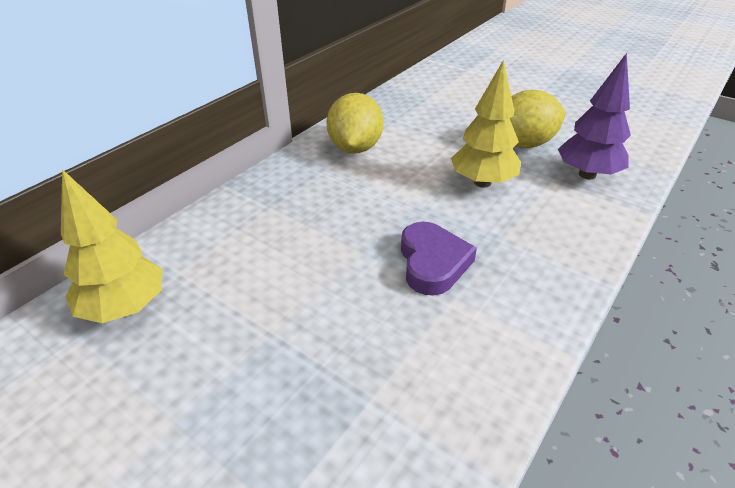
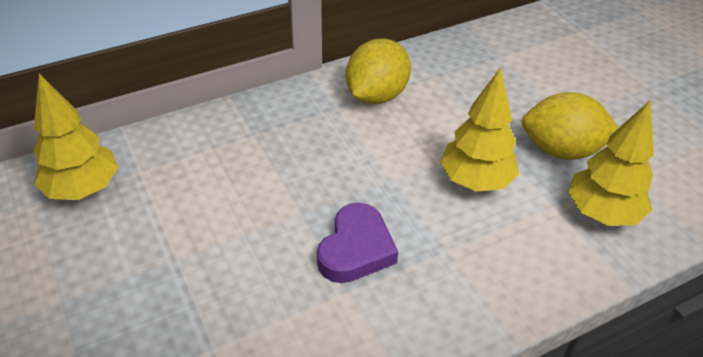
camera: 25 degrees right, 5 degrees up
purple tree [558,53,631,179] -> yellow tree [568,100,654,226]

